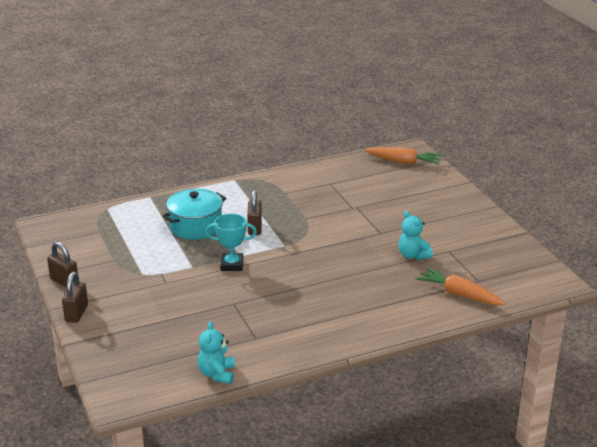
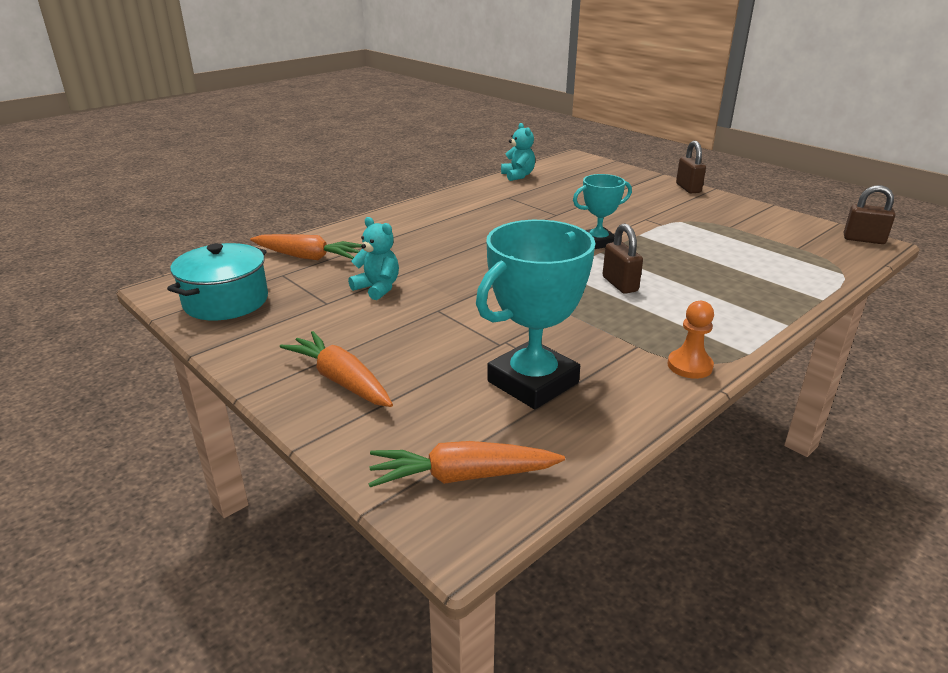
camera: 160 degrees right, 0 degrees up
brown padlock [47,242,78,288] -> brown padlock moved to [844,185,895,244]
turquoise pot [162,189,226,240] -> turquoise pot moved to [167,243,268,320]
none -> orange carrot [280,331,393,407]
none -> turquoise trophy [476,220,595,409]
none -> orange pawn [668,301,714,379]

